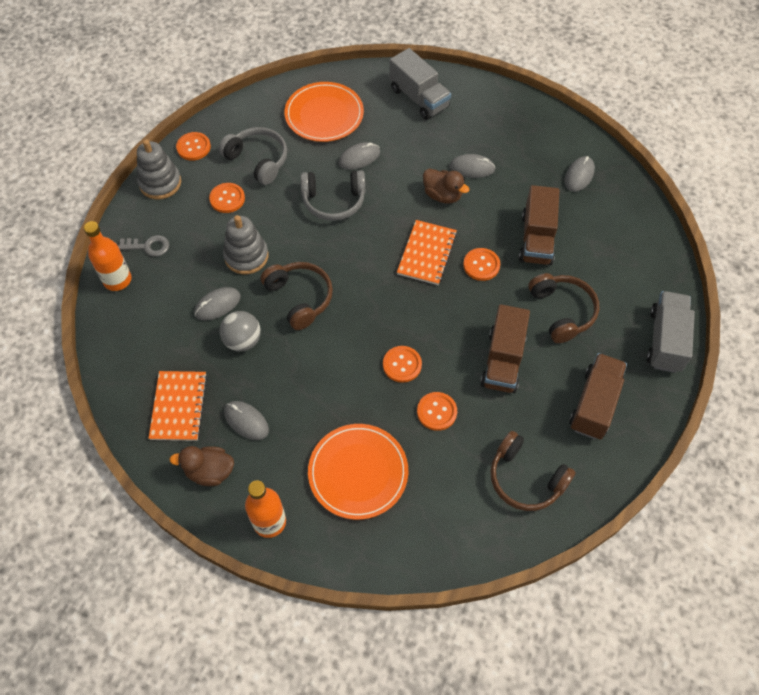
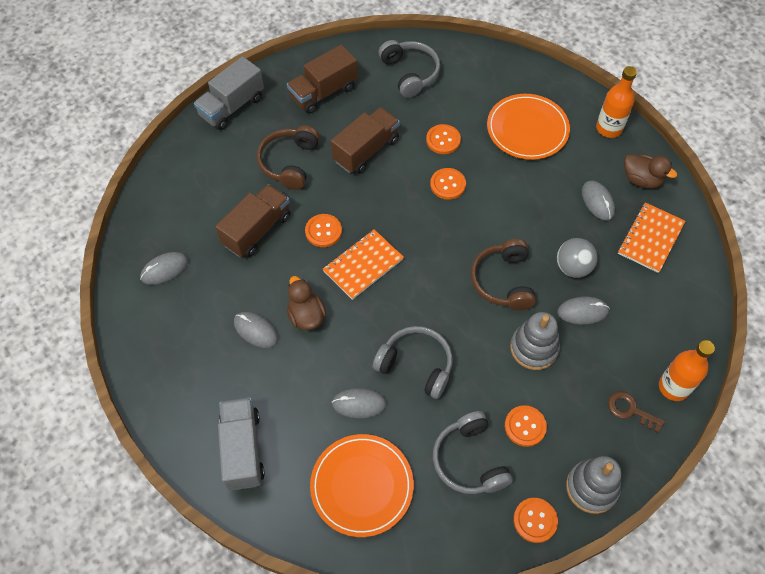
camera: 150 degrees left, 0 degrees up
grey key [118,235,169,257] -> brown key [608,391,665,433]
brown headphones [490,431,576,511] -> grey headphones [379,40,440,98]

